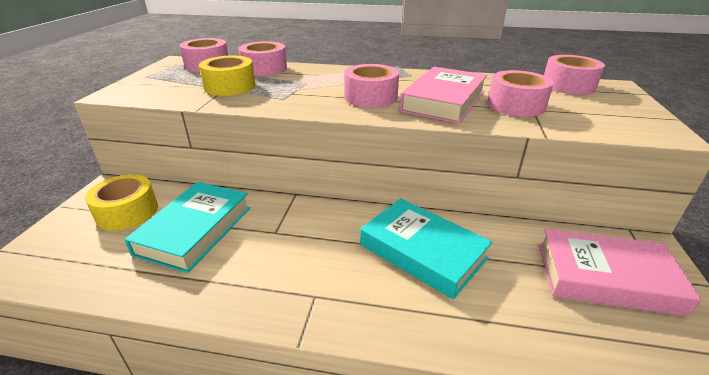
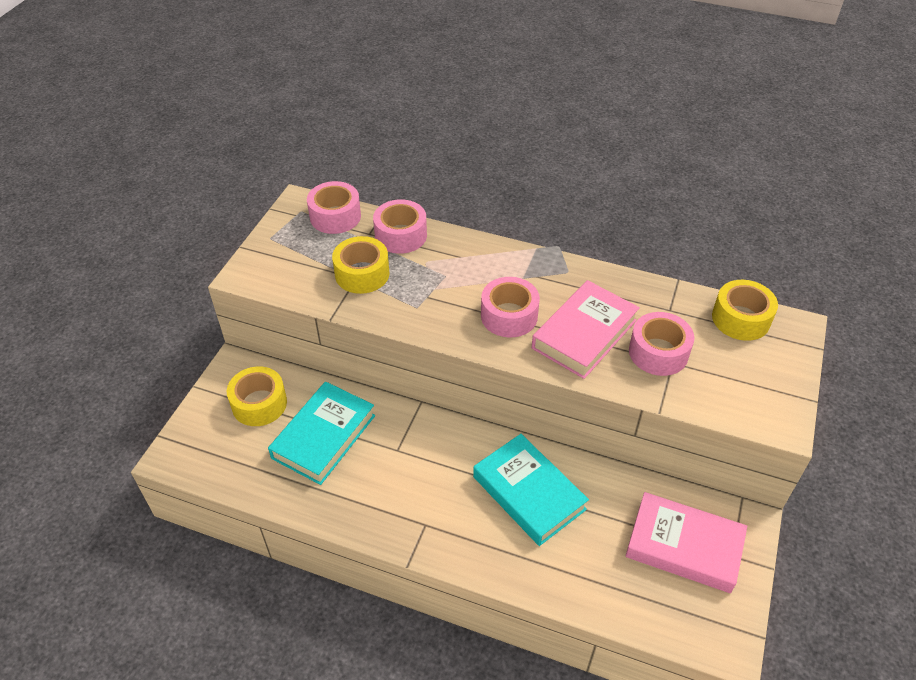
camera: 10 degrees right, 15 degrees up
pink tape [544,55,605,95] -> yellow tape [712,280,778,341]

